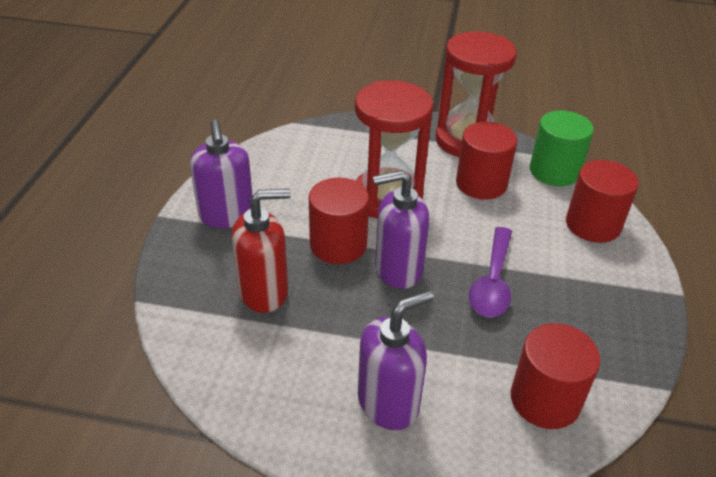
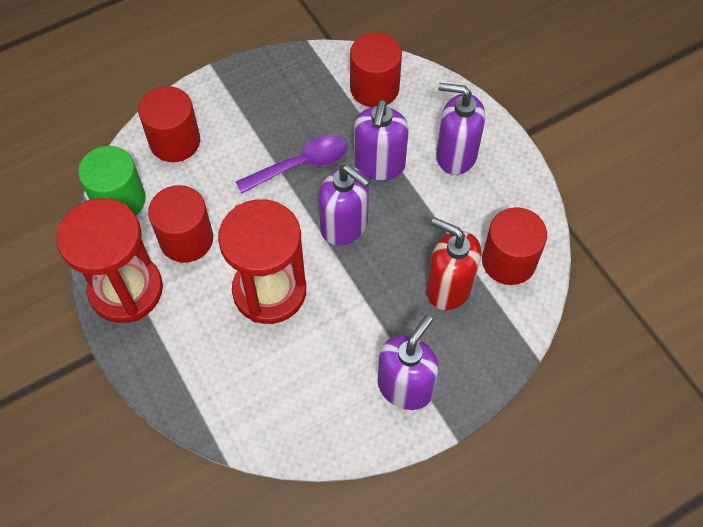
camera: 130 degrees left, 20 degrees up
red cylinder [309,178,369,264] -> red cylinder moved to [482,207,547,285]
none -> purple soap dispenser [354,100,409,180]

